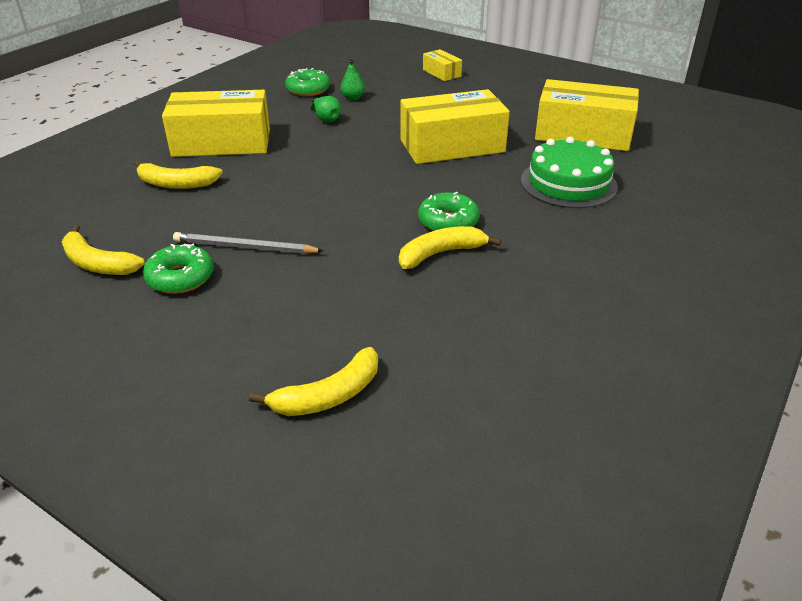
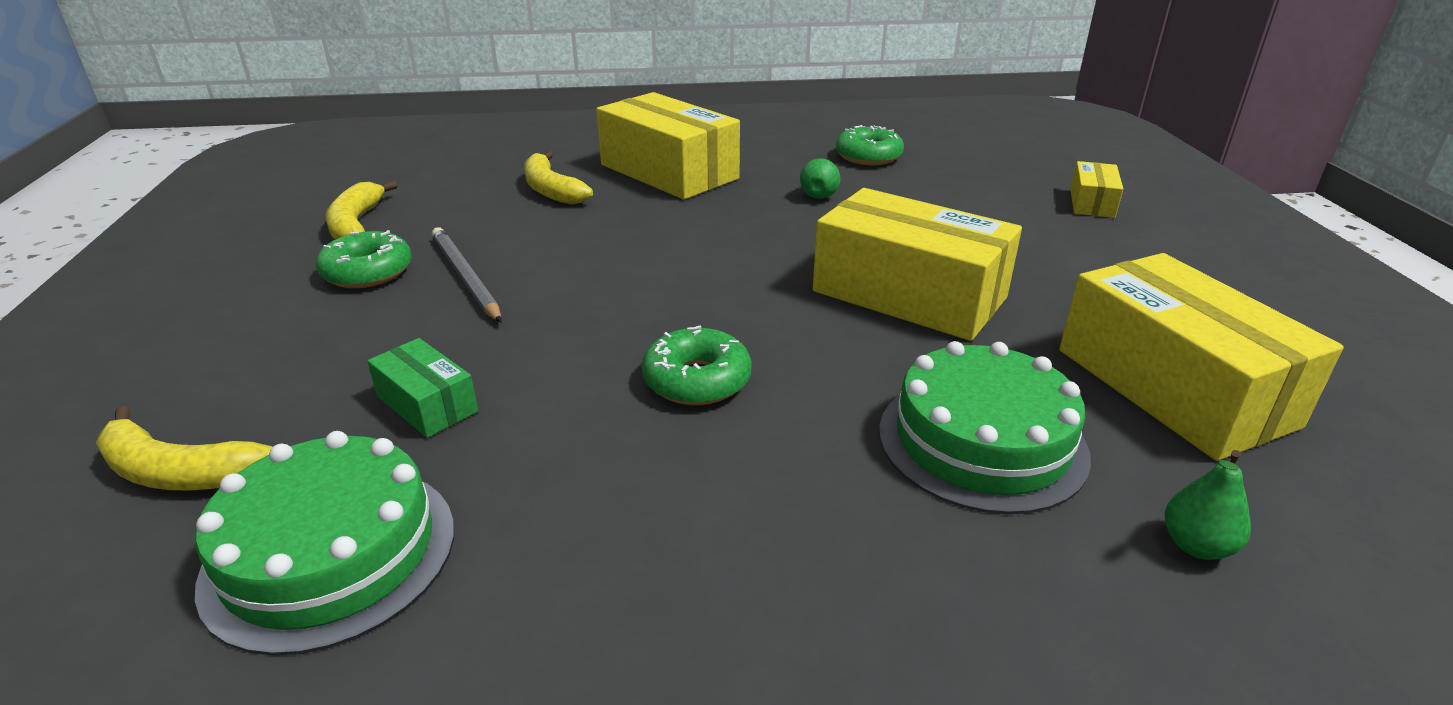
camera: 50 degrees right, 5 degrees down
green pear [341,58,365,100] -> green pear moved to [1165,450,1251,560]
yellow banana [399,226,501,269] -> none
none -> green cake [195,431,454,656]
none -> green box [367,338,478,438]

